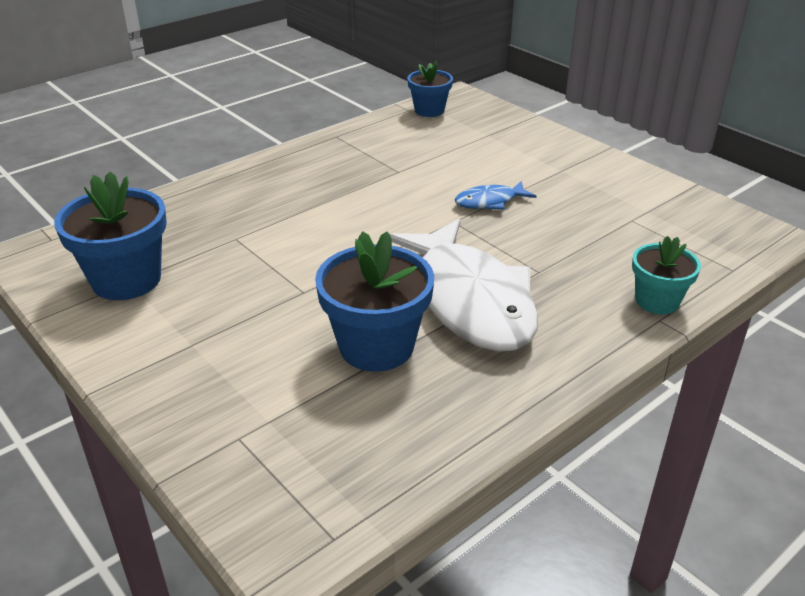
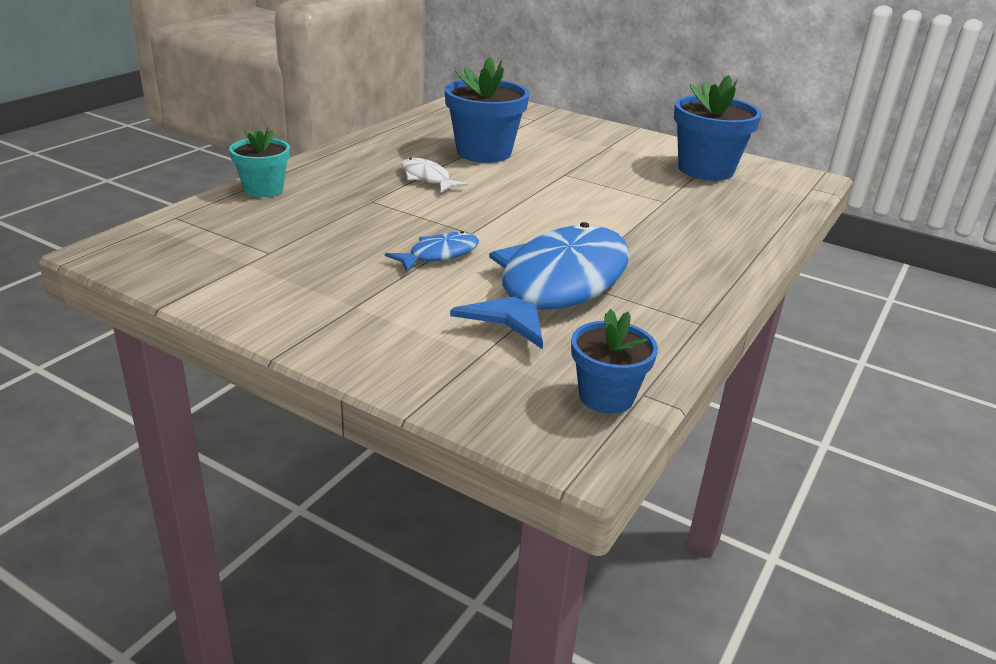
camera: 160 degrees right, 5 degrees down
white fish [389,219,538,352] -> white fish [401,158,468,192], size x0.44
none -> blue fish [450,222,630,350]

